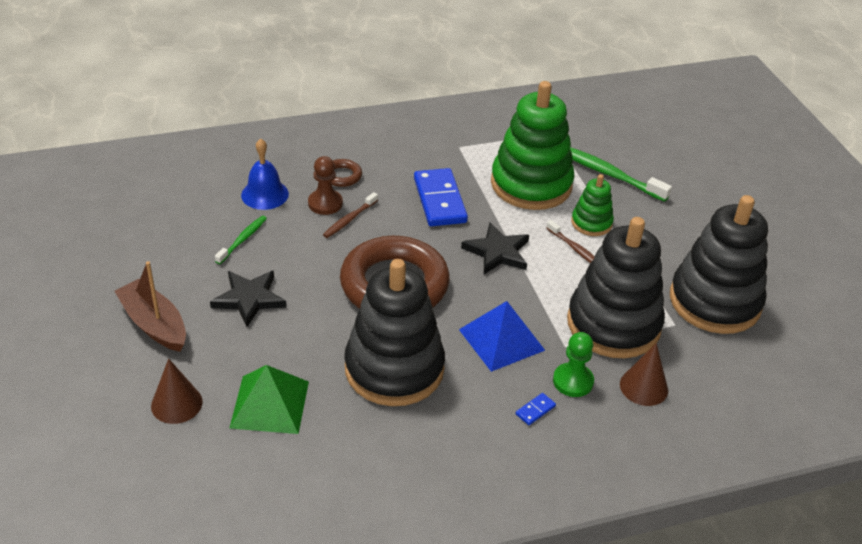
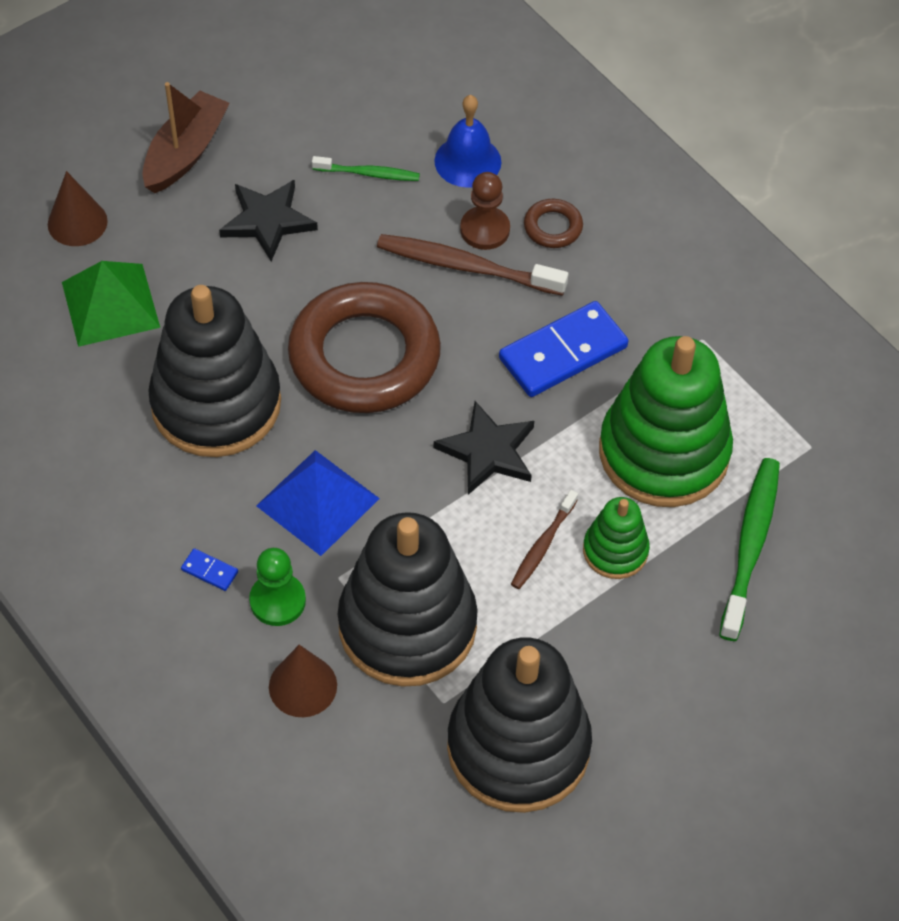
camera: 70 degrees right, 15 degrees up
brown toothbrush [323,192,378,238] -> brown toothbrush [377,234,568,296], size x1.75

